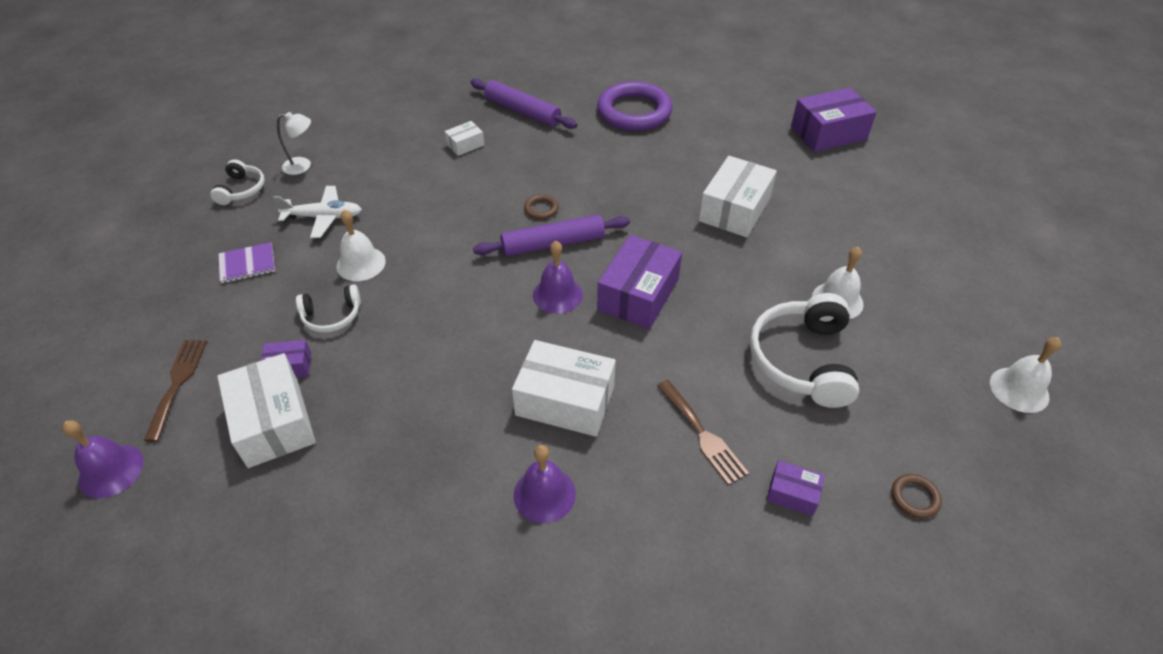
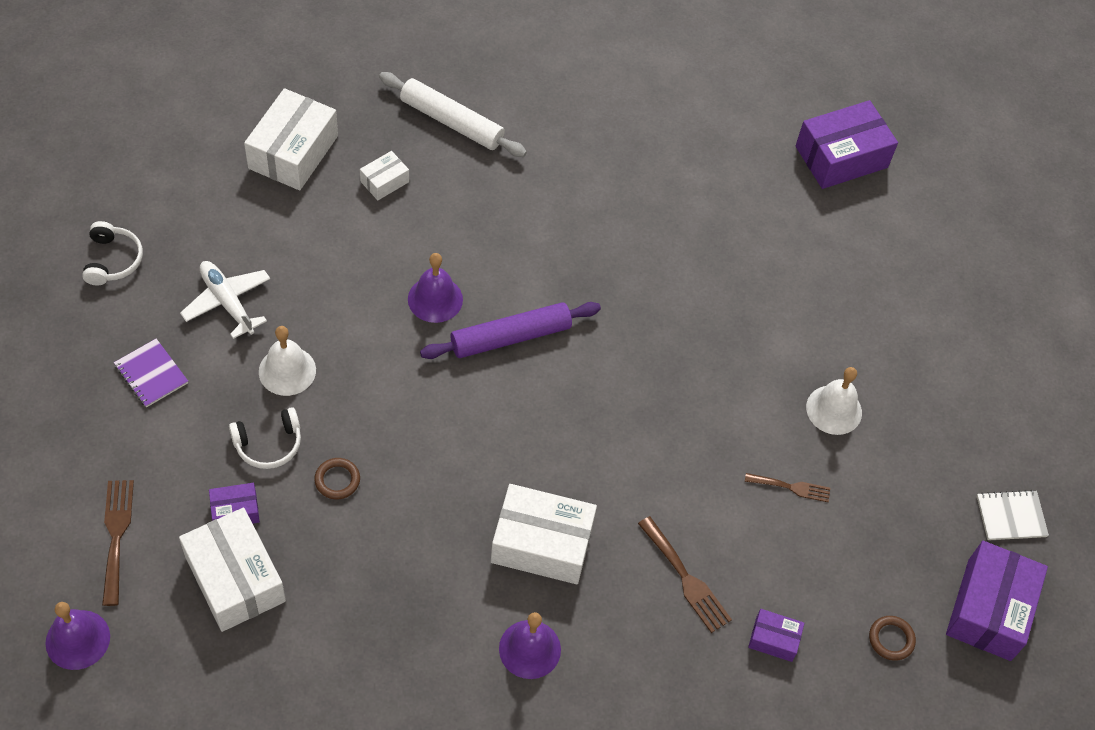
camera: 10 degrees left, 10 degrees up
purple notebook [218,242,275,283] -> purple notebook turned 75 degrees clockwise [114,339,188,408]
white plane [273,186,362,238] -> white plane turned 120 degrees counterclockwise [180,261,270,339]
white lamp [277,112,311,175] -> none
purple rolling pin [471,79,577,129] -> white rolling pin [379,72,527,157]
brown ring [524,194,559,219] -> brown ring moved to [314,458,360,499]
purple bell [533,241,583,314] -> purple bell moved to [408,253,463,323]
purple ring [597,81,673,131] -> none
purple box [597,235,682,329] -> purple box moved to [946,541,1048,661]
white box [699,156,777,237] -> white box moved to [244,88,338,190]
white headphones [750,293,859,408] -> brown fork [745,473,830,502]
white bell [990,337,1061,413] -> white notebook [977,490,1049,540]

